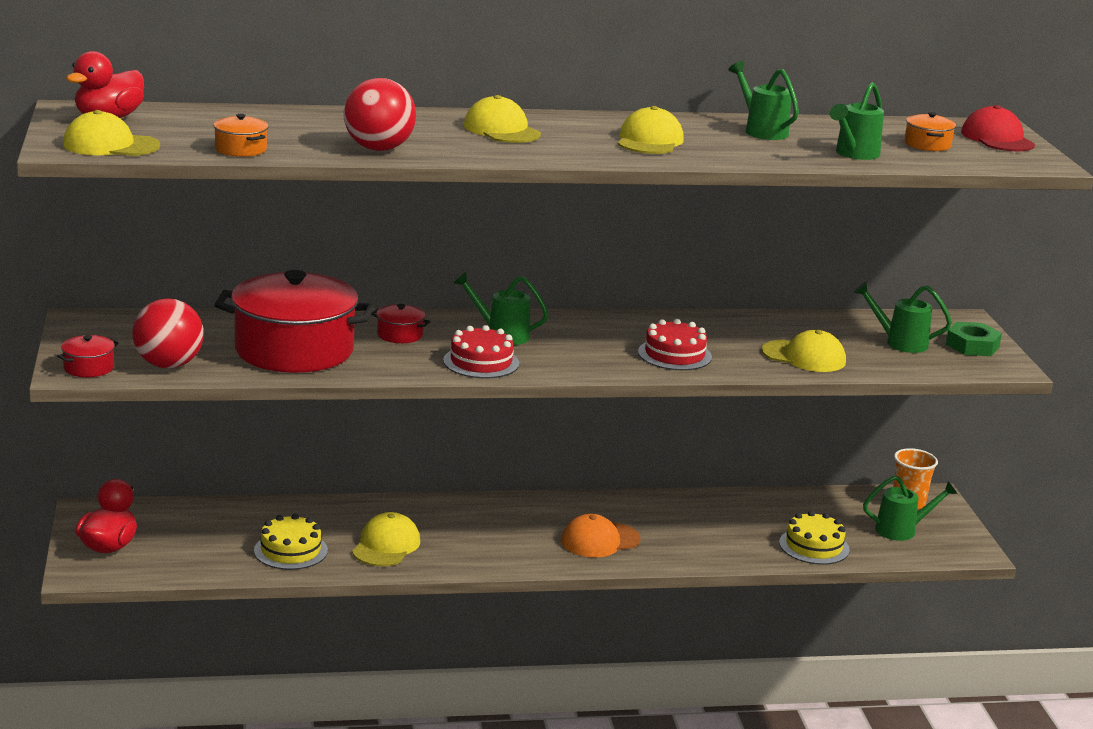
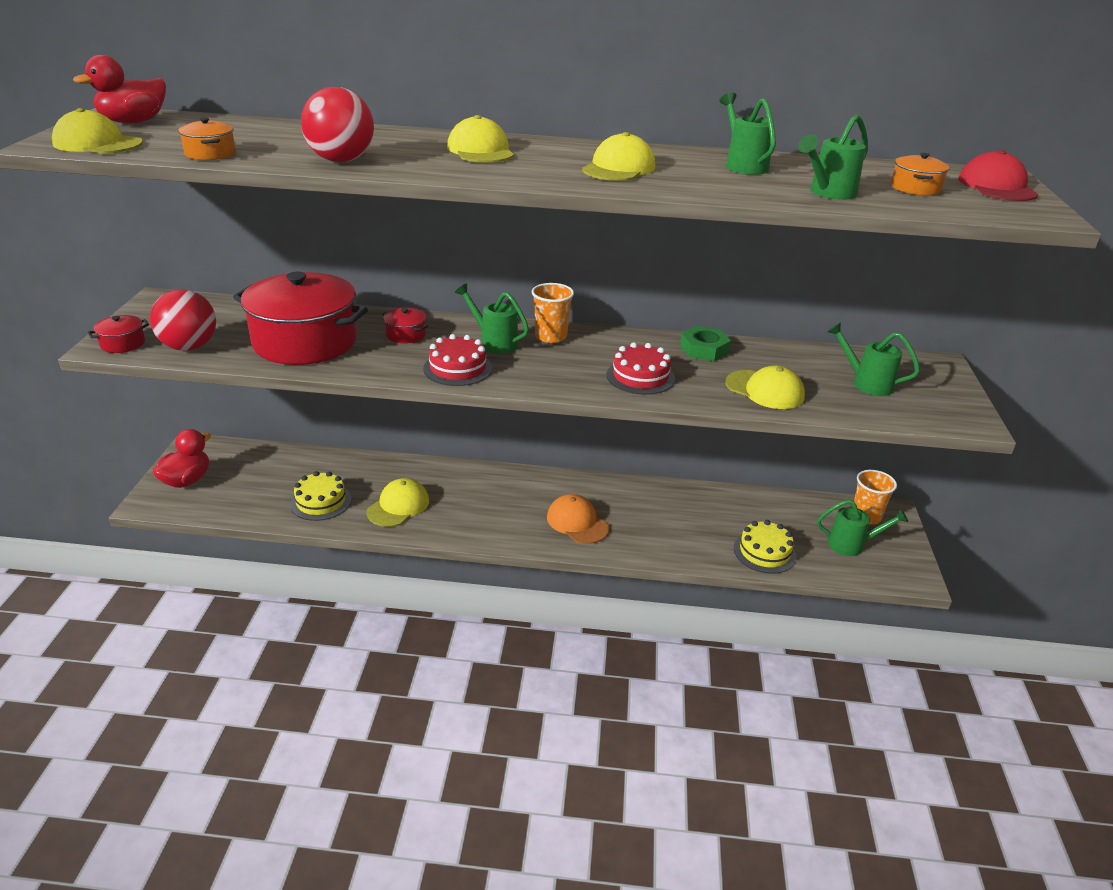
camera: 15 degrees right, 10 degrees up
orange cap [561,514,641,558] -> orange cap turned 60 degrees clockwise [547,494,609,544]
green nut [946,322,1002,356] -> green nut moved to [680,326,731,361]
none -> orange cup [532,283,574,343]

